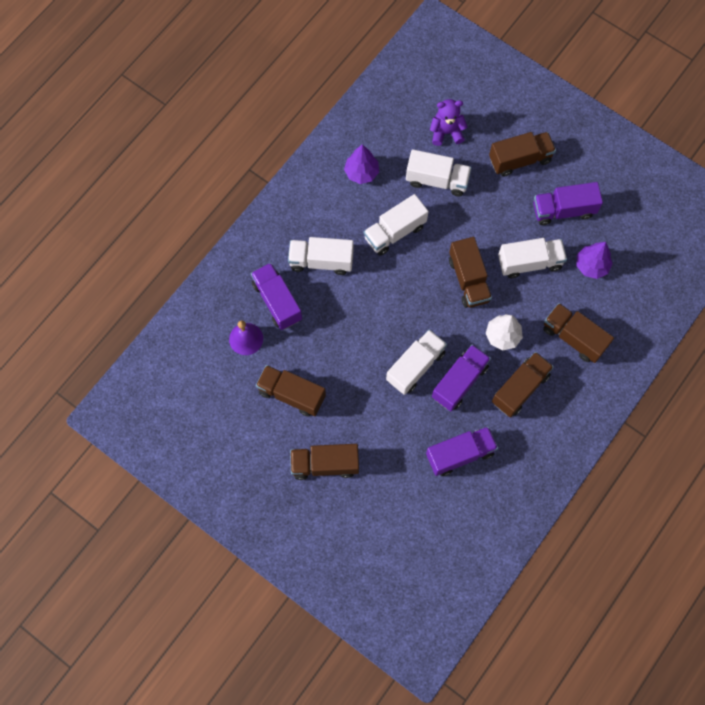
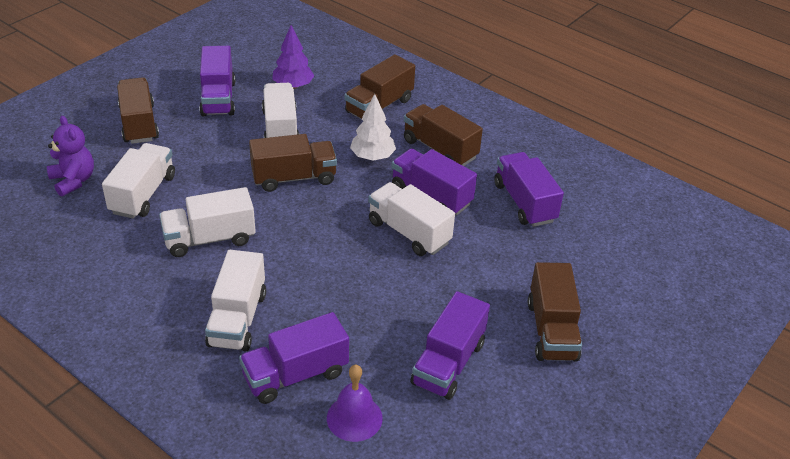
camera: 90 degrees left, 30 degrees down
brown truck [256,365,326,417] -> purple truck [411,291,490,400]
purple tree [344,144,379,184] -> none
white truck [364,194,429,256] -> white truck turned 105 degrees clockwise [159,187,256,257]
purple teddy bear [430,99,467,146] -> purple teddy bear turned 150 degrees clockwise [47,116,94,197]

